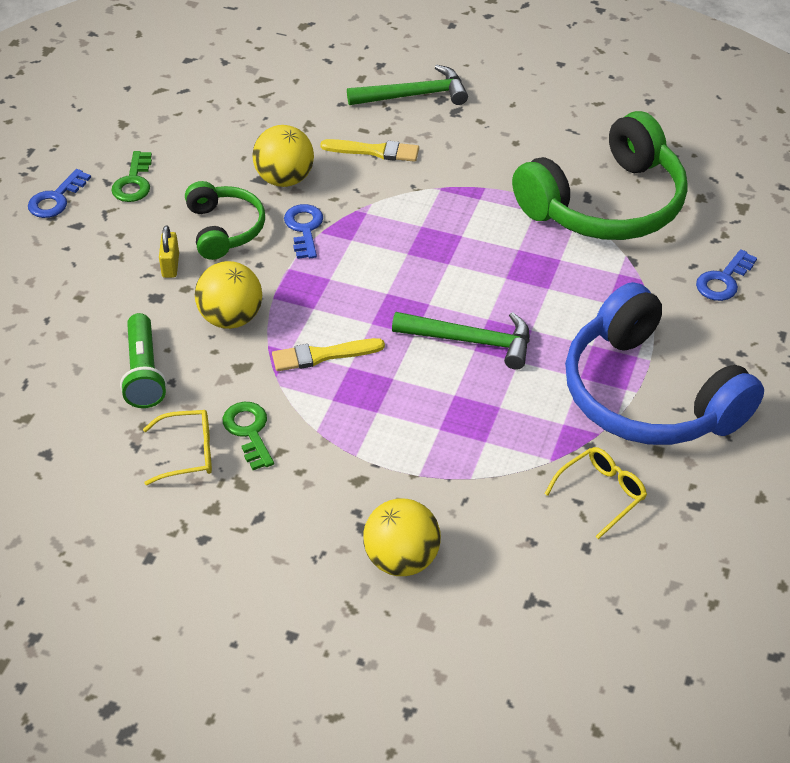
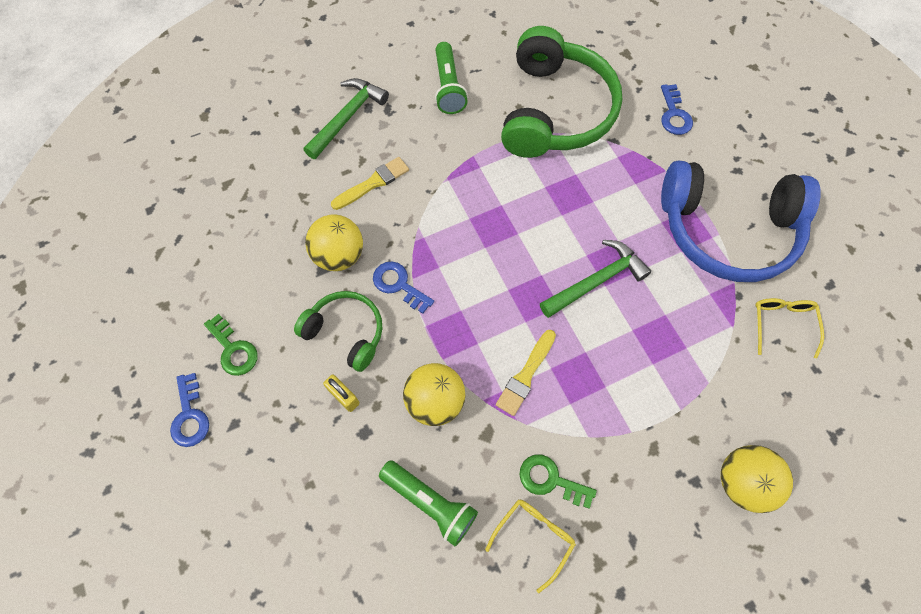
camera: 45 degrees left, 20 degrees up
none -> green flashlight [435,42,468,114]

